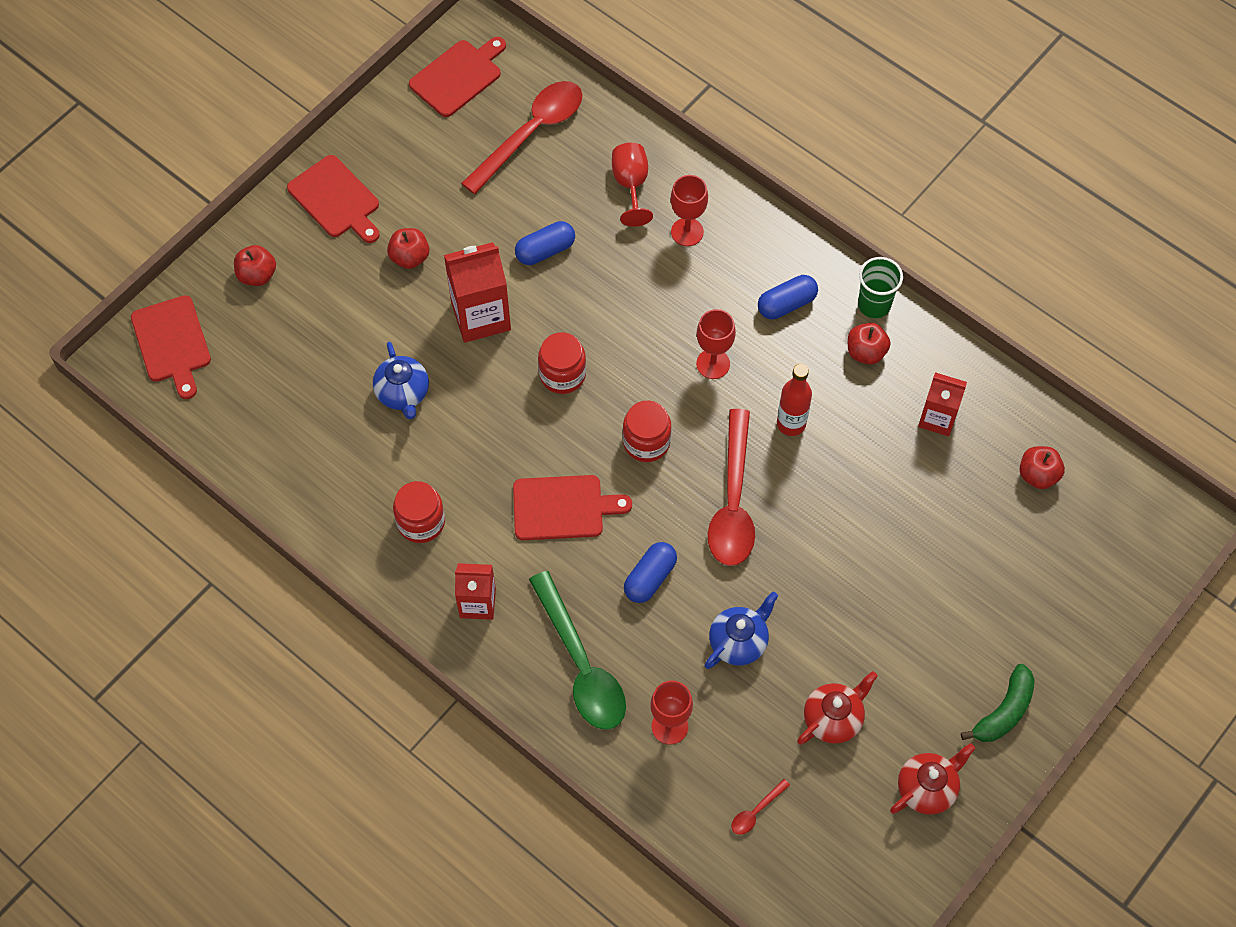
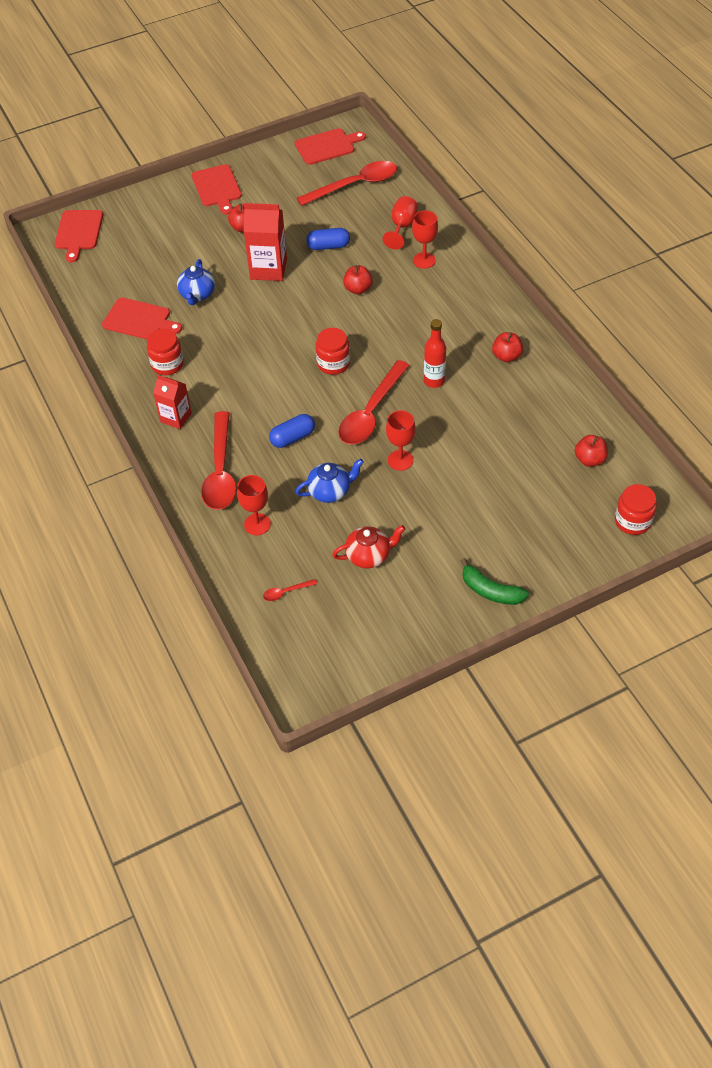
camera: 25 degrees right, 10 degrees down
red apple [234,245,276,286] -> red apple moved to [343,265,373,294]
red cutting board [513,475,632,540] -> red cutting board moved to [102,298,182,339]
green spoon [529,571,626,730] -> red spoon [201,411,236,510]
red jar [538,332,586,394] -> red jar moved to [615,484,657,535]
red goblet [696,309,736,379] -> red goblet moved to [386,410,416,471]
blue capsule [758,275,818,319] -> none
green cup [858,257,903,318] -> none
red teapot [890,743,975,815] -> none
red carton [918,372,967,436] -> none
green banana [961,664,1035,742] -> green banana turned 60 degrees clockwise [460,558,529,605]

